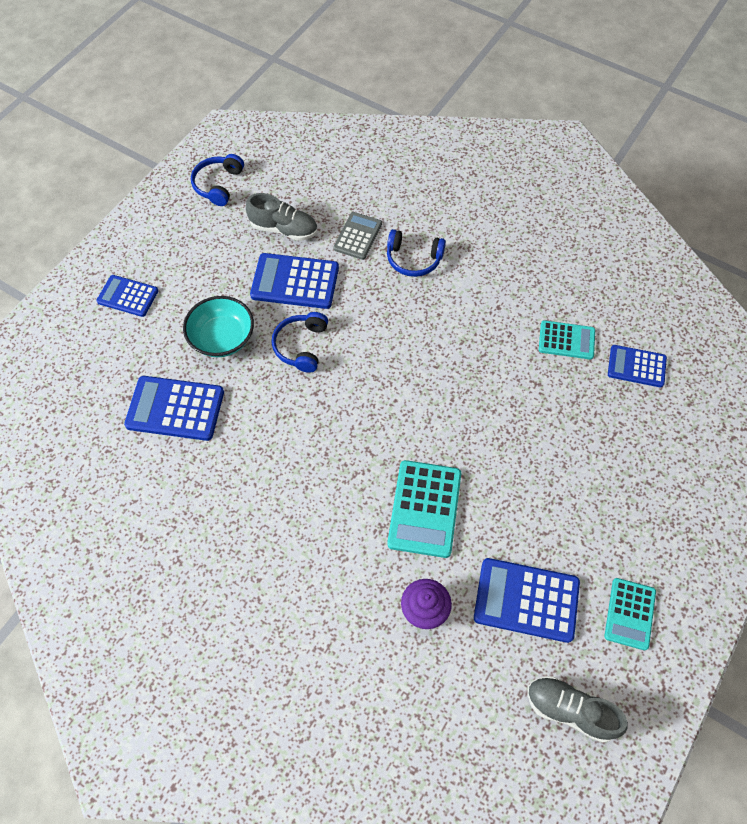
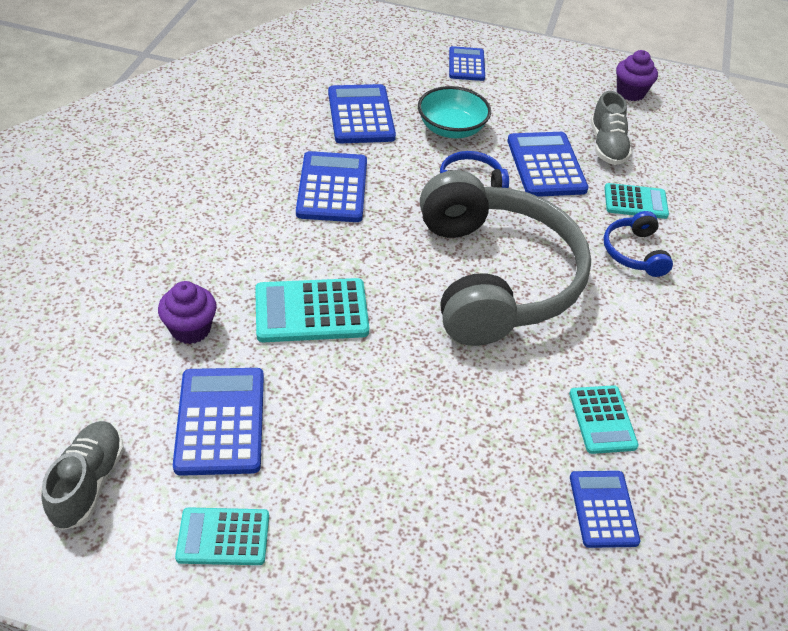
camera: 70 degrees right, 15 degrees down
blue headphones [191,154,244,206] -> purple cupcake [616,50,658,101]
grey calculator [333,212,382,260] -> turquoise calculator [604,183,669,219]
none -> blue calculator [296,151,367,222]
none -> grey headphones [420,170,591,346]

